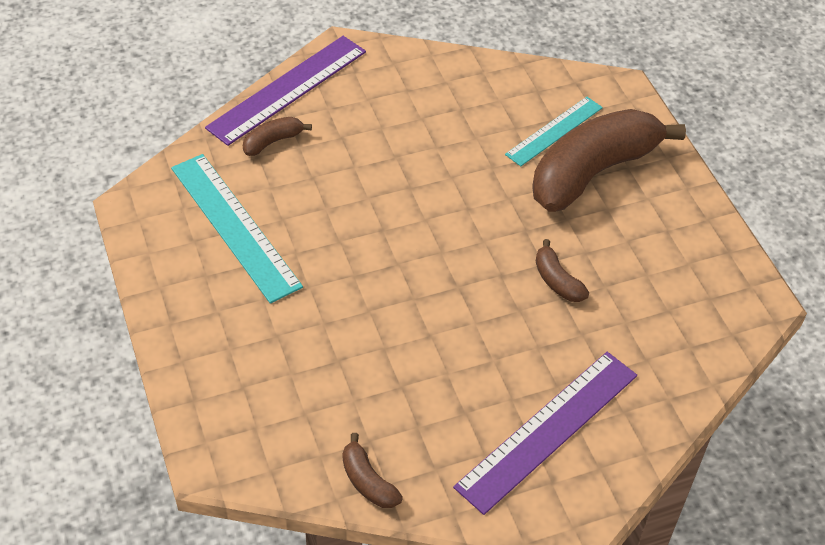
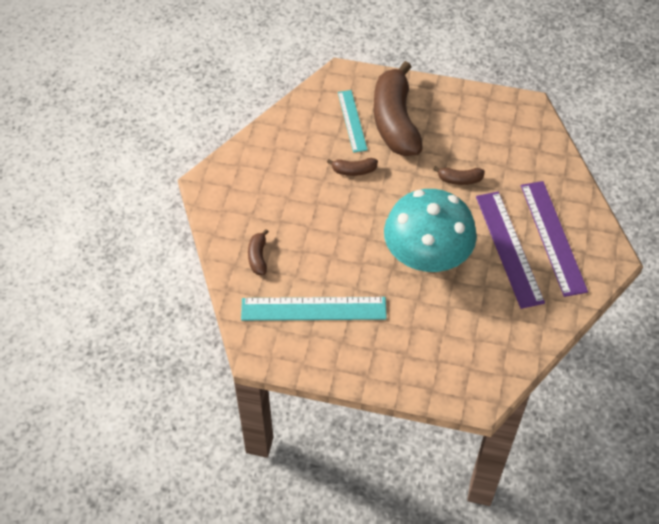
camera: 55 degrees left, 5 degrees up
purple ruler [205,36,366,146] -> purple ruler moved to [476,192,545,309]
brown banana [343,433,403,508] -> brown banana moved to [327,158,378,176]
none -> turquoise mushroom [384,189,477,272]

